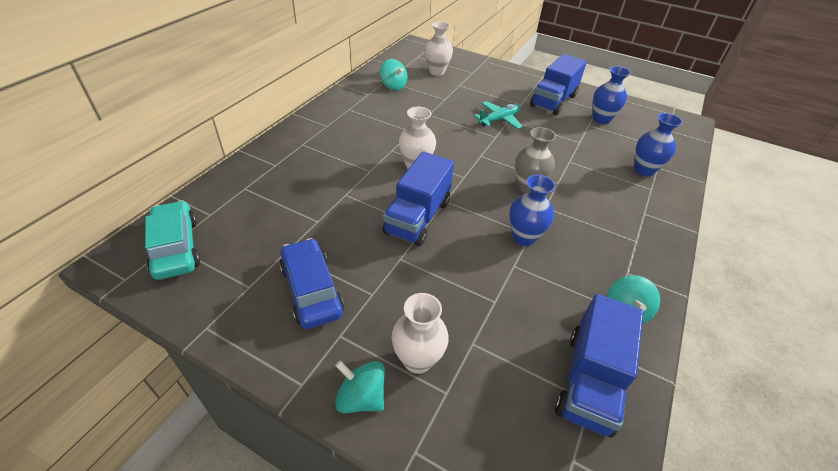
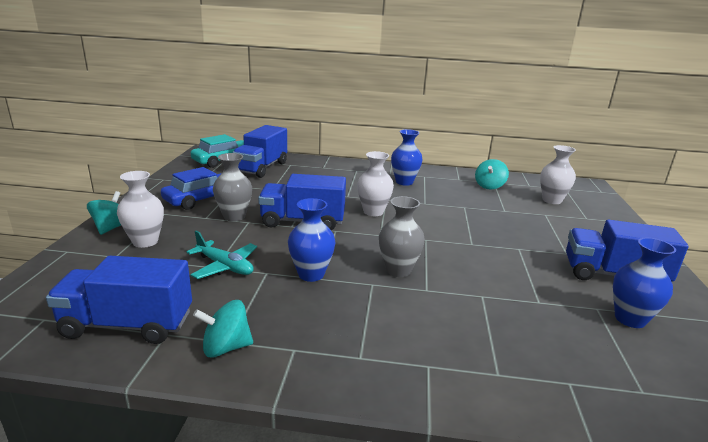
camera: 70 degrees right, 20 degrees down
turquoise plane [474,101,523,129] -> turquoise plane moved to [187,231,257,279]
blue vase [634,113,683,176] -> blue vase moved to [391,129,423,186]
none -> grey vase [213,153,252,222]
none -> blue truck [232,125,287,178]

